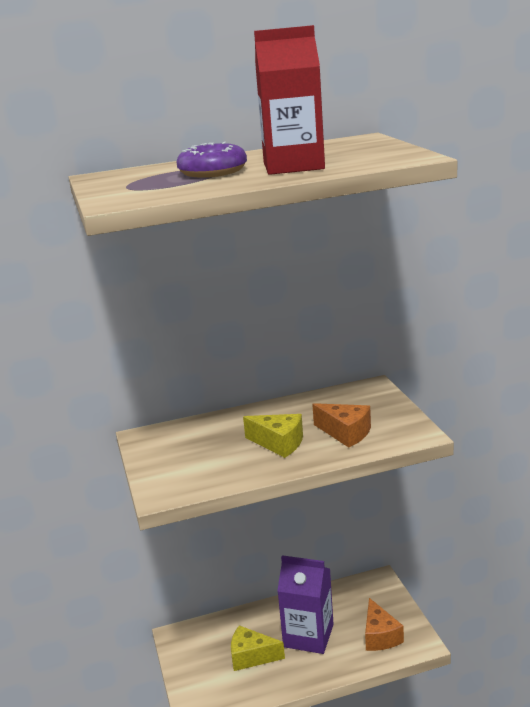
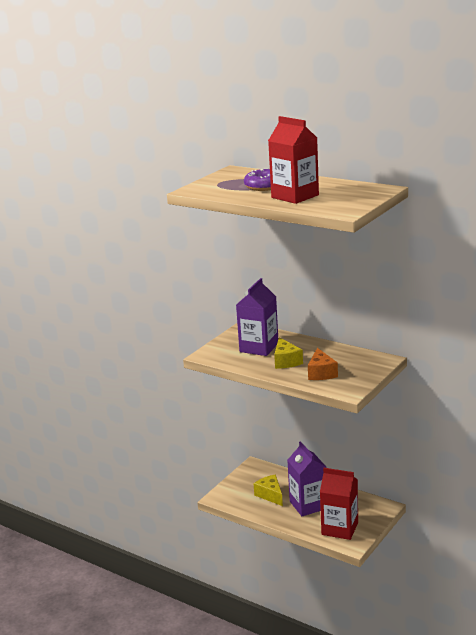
camera: 50 degrees right, 0 degrees up
orange cheese [365,598,404,651] -> red carton [320,468,358,540]
none -> purple carton [236,278,278,356]

